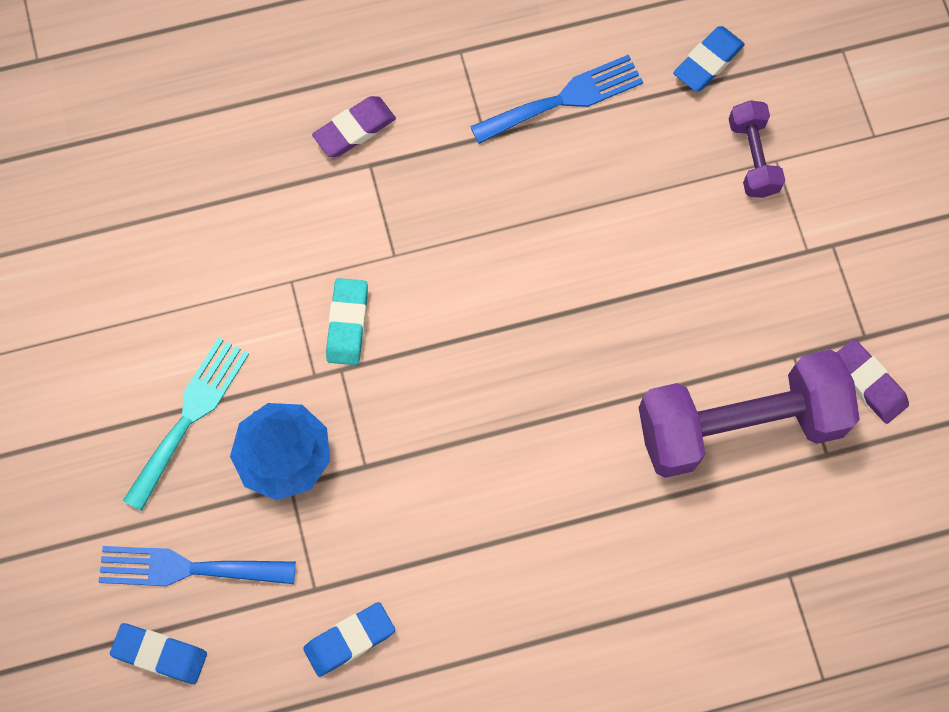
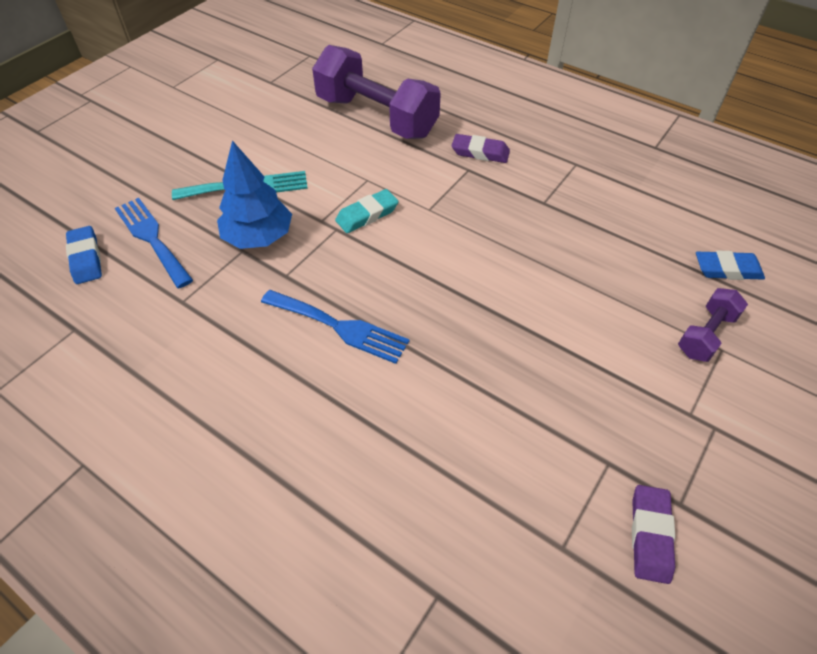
camera: 50 degrees right, 20 degrees down
blue eraser [303,602,395,677] -> none
blue fork [470,54,643,144] -> blue fork moved to [261,290,410,364]
purple dumbbell [639,349,860,478] -> purple dumbbell moved to [312,45,441,139]

